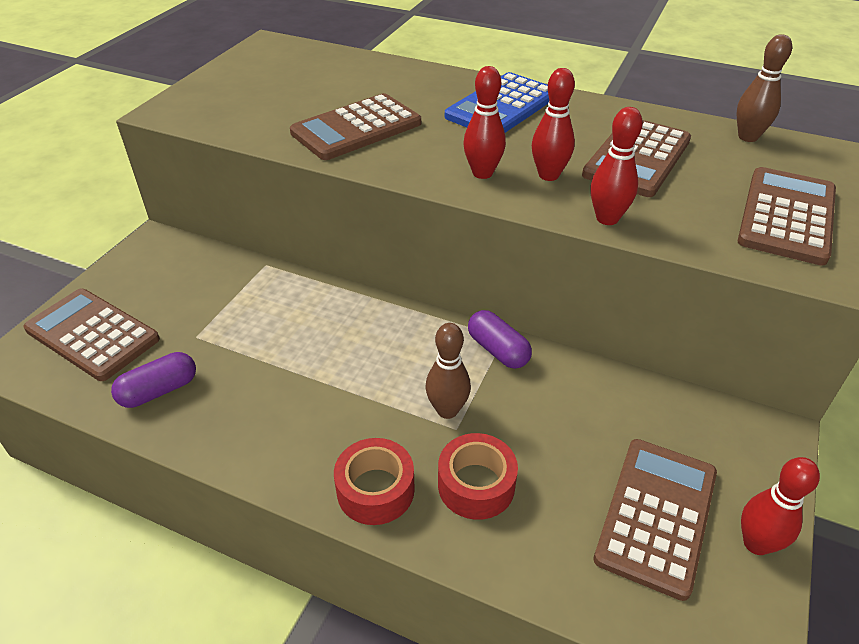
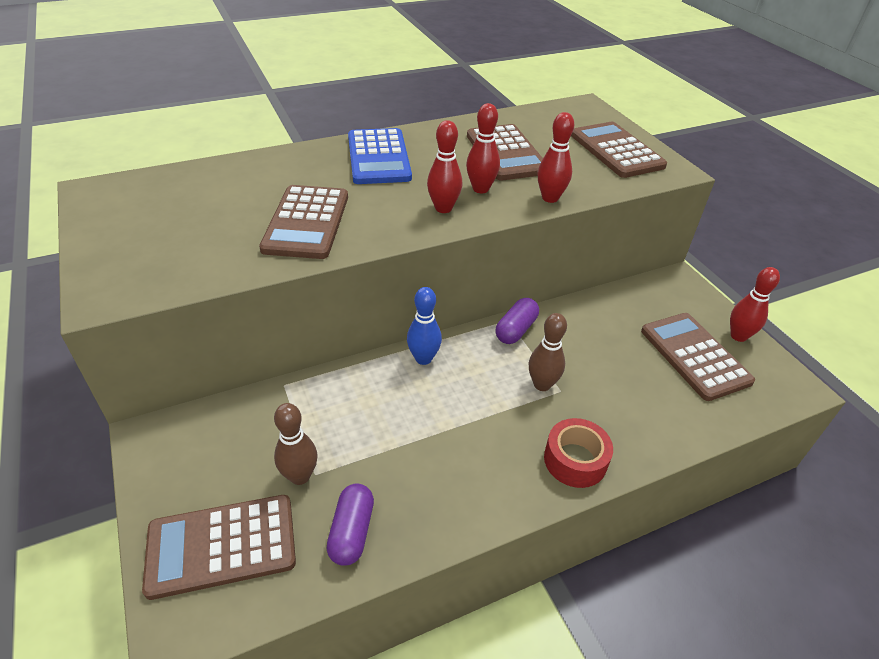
camera: 50 degrees left, 0 degrees up
red tape [438,433,518,520] -> none
purple capsule [468,310,532,369] -> purple capsule turned 60 degrees counterclockwise [496,298,539,344]
brown bowling pin [736,34,792,142] -> brown bowling pin moved to [274,403,318,485]
none -> blue bowling pin [407,287,442,365]

